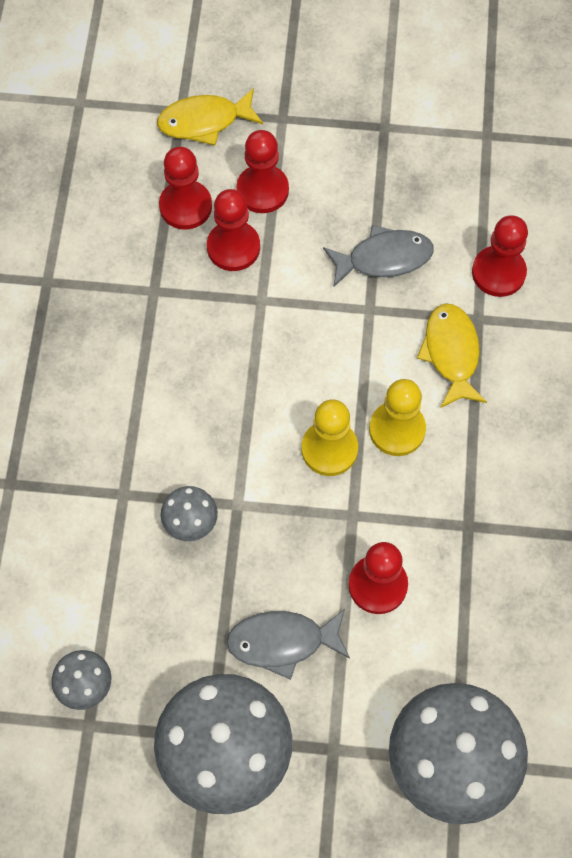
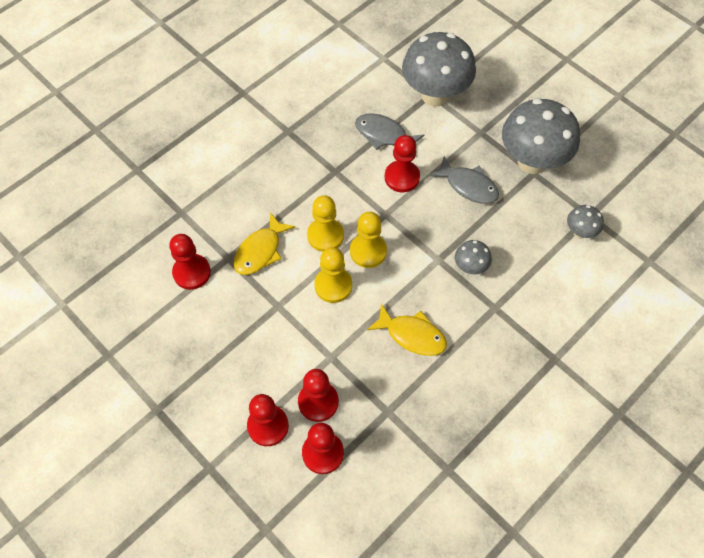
camera: 140 degrees left, 5 degrees down
yellow fish [157,88,263,145] -> yellow fish moved to [367,303,447,356]
grey fish [323,225,434,288] -> grey fish moved to [355,113,424,150]
none -> yellow pawn [314,247,352,303]

